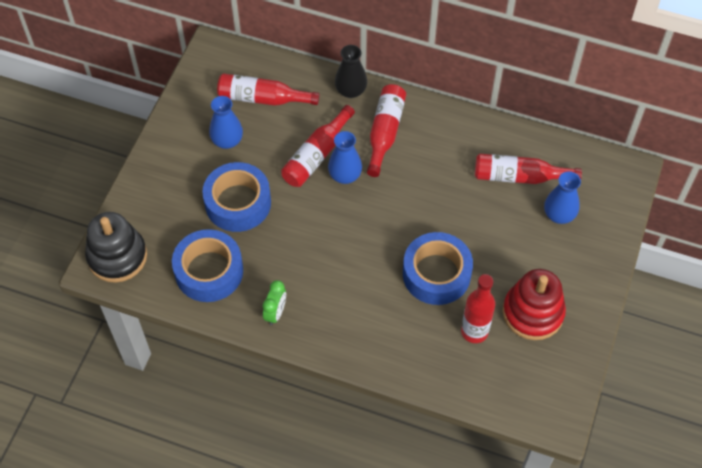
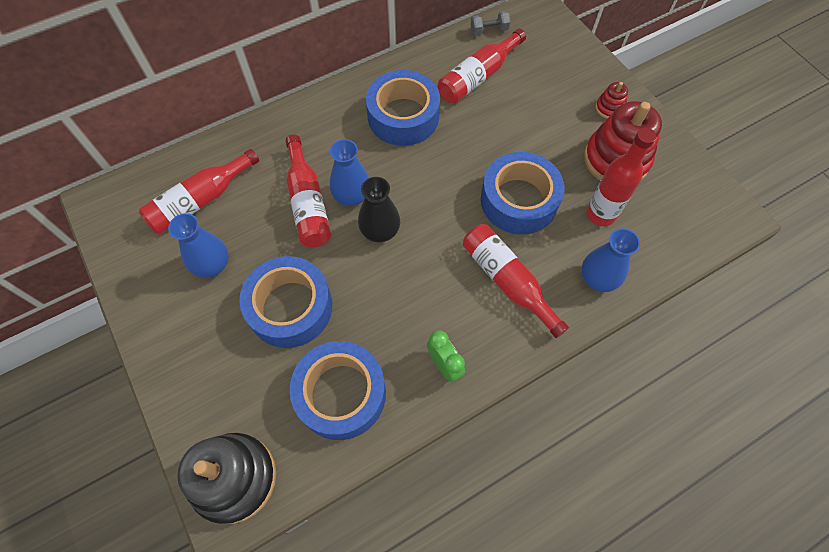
camera: 50 degrees left, 5 degrees up
black vase [335,45,367,98] -> black vase moved to [358,177,400,242]
red bottle [367,84,406,177] -> red bottle moved to [463,224,569,338]
blue vase [544,171,581,224] -> blue vase moved to [581,228,640,292]
none -> blue tape [366,70,440,146]
none -> grey dumbbell [471,11,511,35]
none -> red stacking toy [595,82,628,119]

